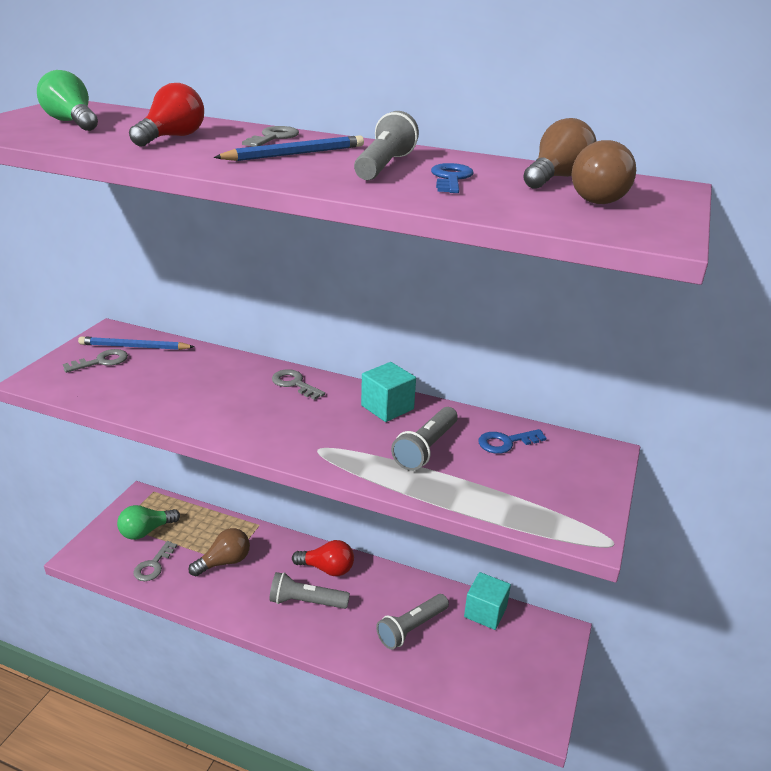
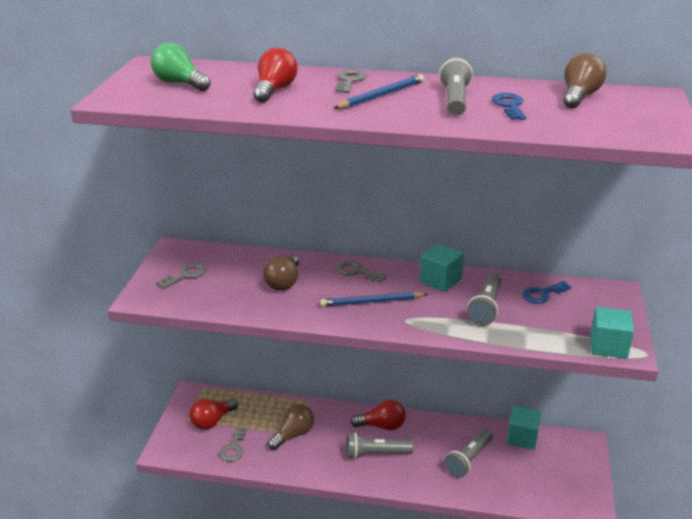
camera: 10 degrees left, 0 degrees up
blue pencil [78,336,195,350] -> blue pencil moved to [320,292,428,307]
green light bulb [117,505,180,540] -> red light bulb [190,398,238,430]
brown light bulb [572,140,636,204] -> brown light bulb moved to [263,254,299,291]
none -> turquoise cube [590,307,634,359]

